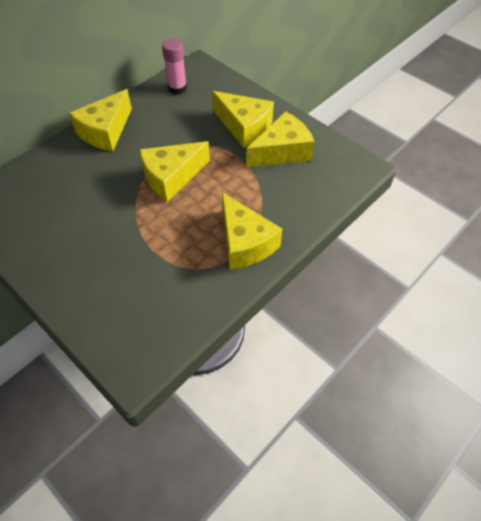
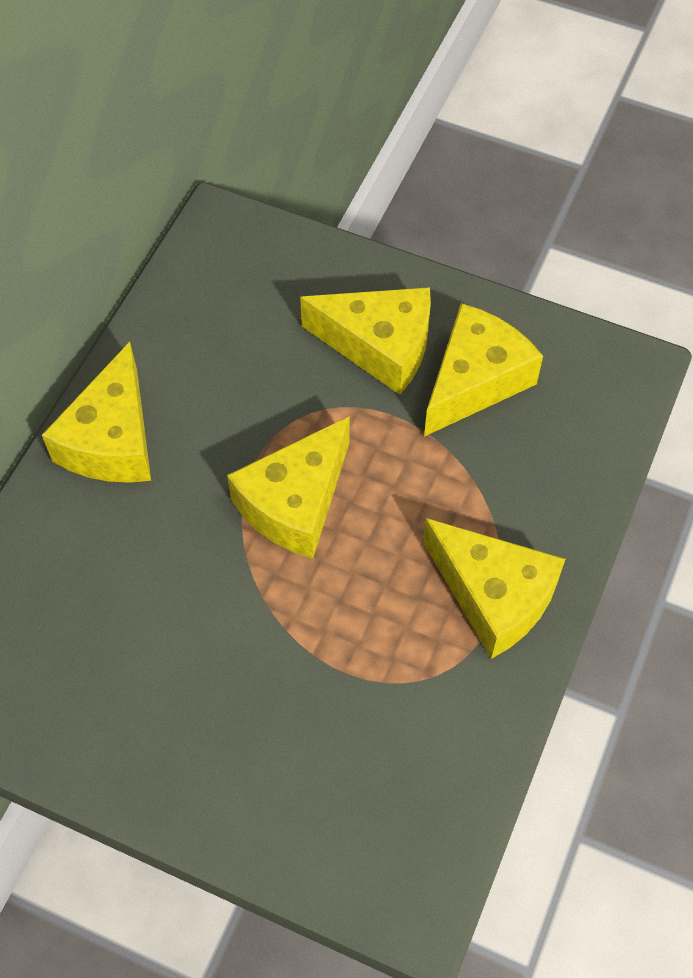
camera: 20 degrees left, 5 degrees up
pink glue stick [162,38,187,95] -> none

